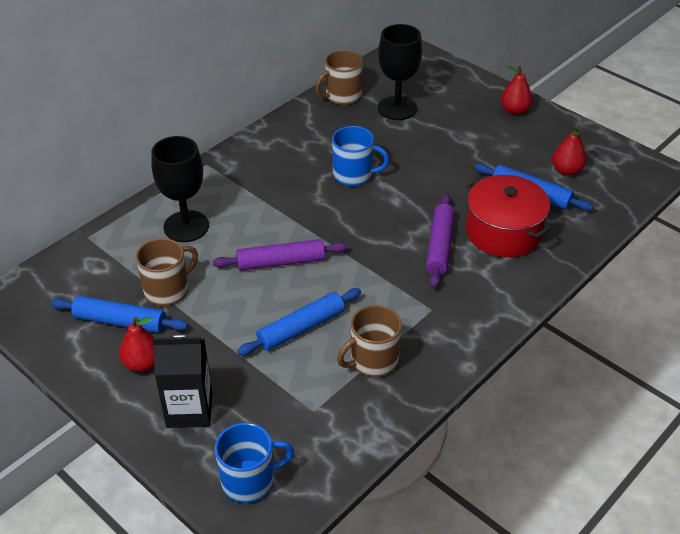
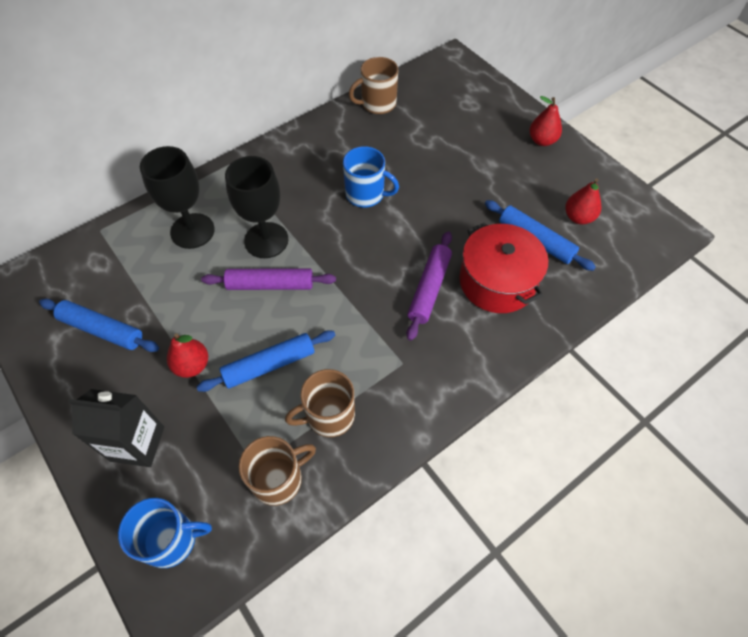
camera: 10 degrees right, 15 degrees up
red pear [119,317,155,372] -> red pear moved to [167,333,208,378]
brown mug [136,238,198,306] -> brown mug moved to [239,436,316,506]
black goblet [378,24,422,120] -> black goblet moved to [225,156,289,258]

